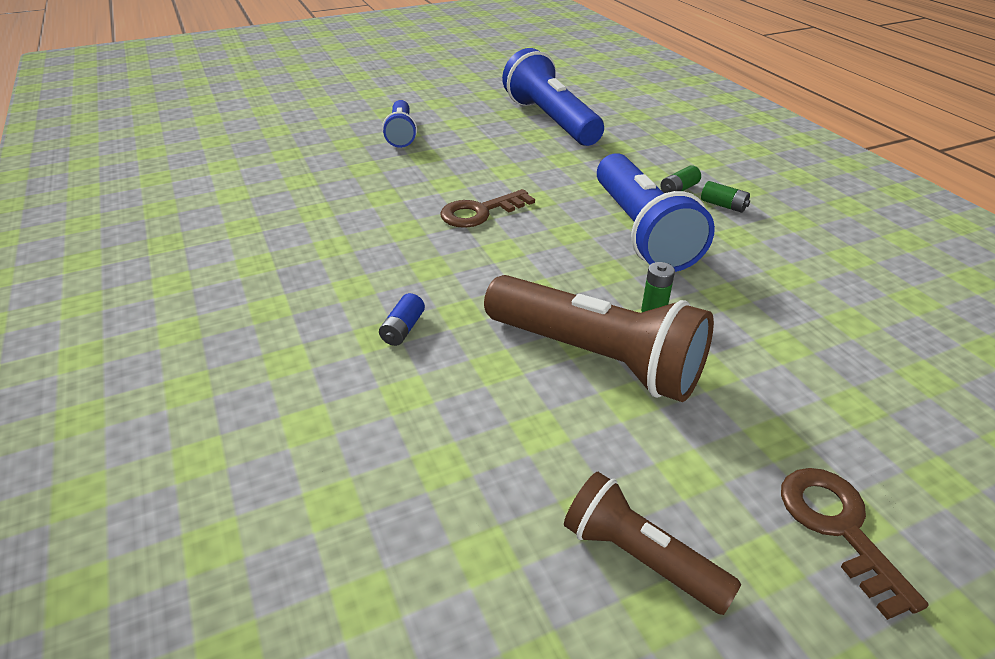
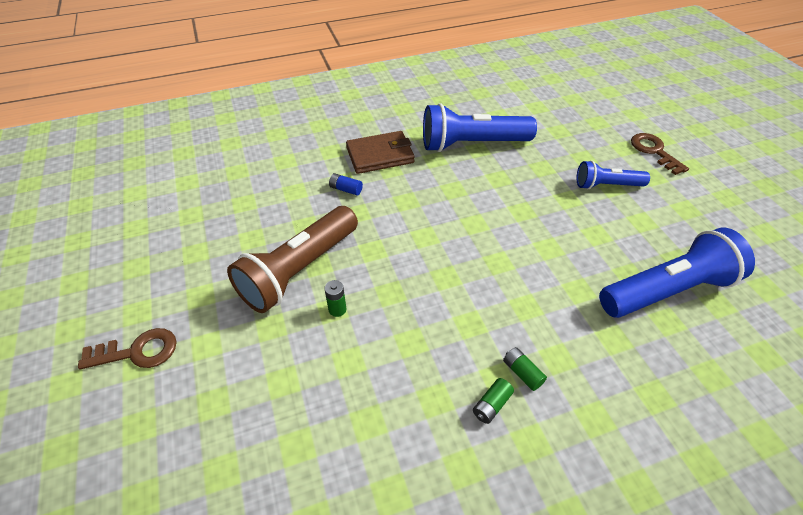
camera: 95 degrees right, 10 degrees up
brown key [441,189,535,228] -> brown key moved to [631,133,689,175]
brown flashlight [564,472,741,615] -> none
blue flashlight [597,153,715,272] -> blue flashlight moved to [423,103,537,152]
none -> brown wallet [346,131,415,174]

